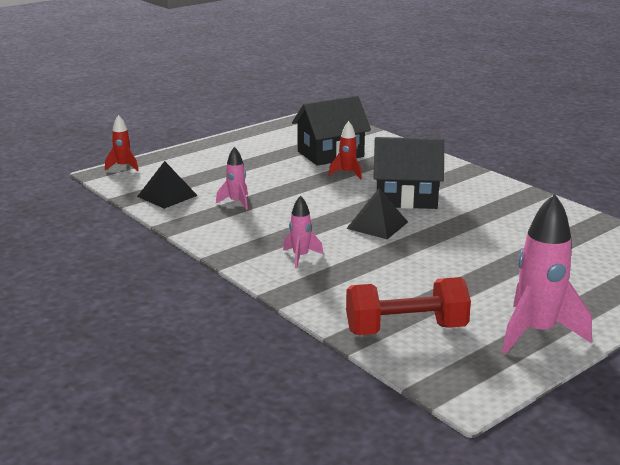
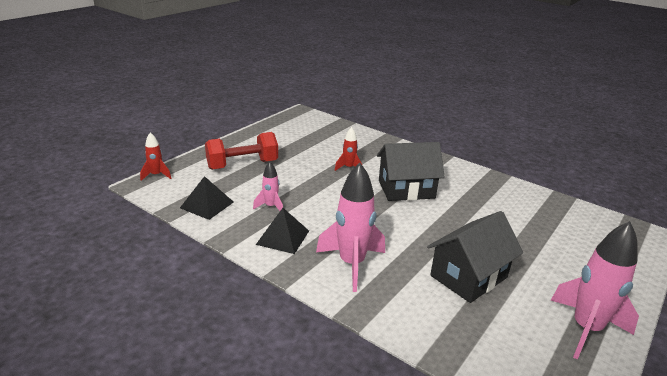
camera: 15 degrees left, 5 degrees up
pink rocket [283,195,323,268] -> pink rocket [316,163,385,292], size x1.94
black house [292,95,371,166] -> black house moved to [427,211,523,303]
black pyramid [346,189,408,239] -> black pyramid moved to [256,208,309,254]
red dumbbell [346,277,471,335] -> red dumbbell moved to [205,132,278,170]

